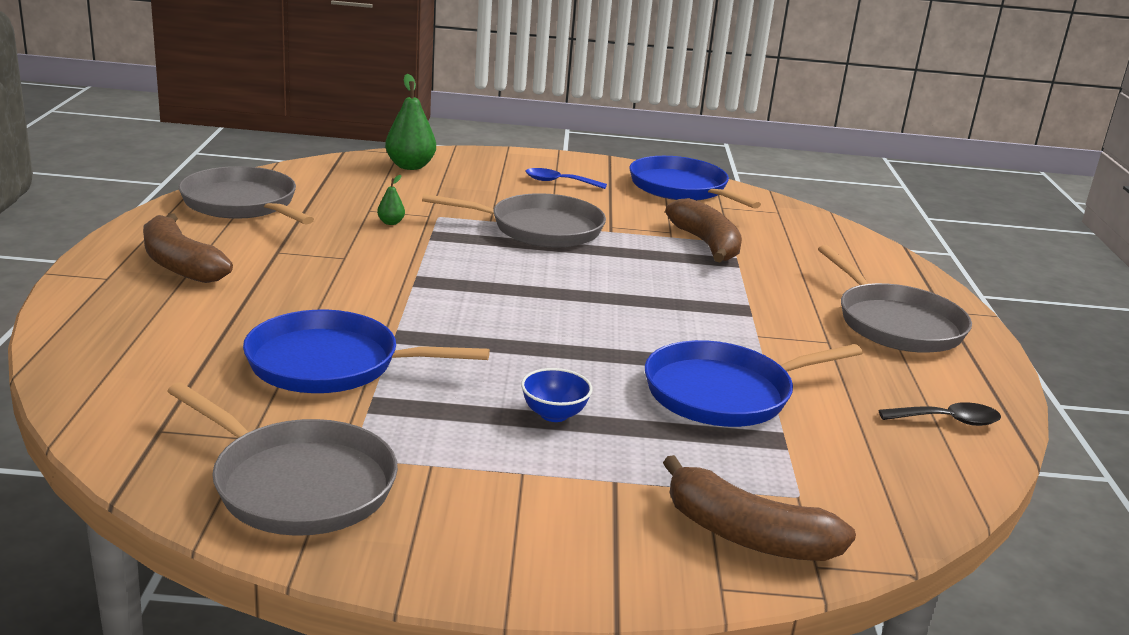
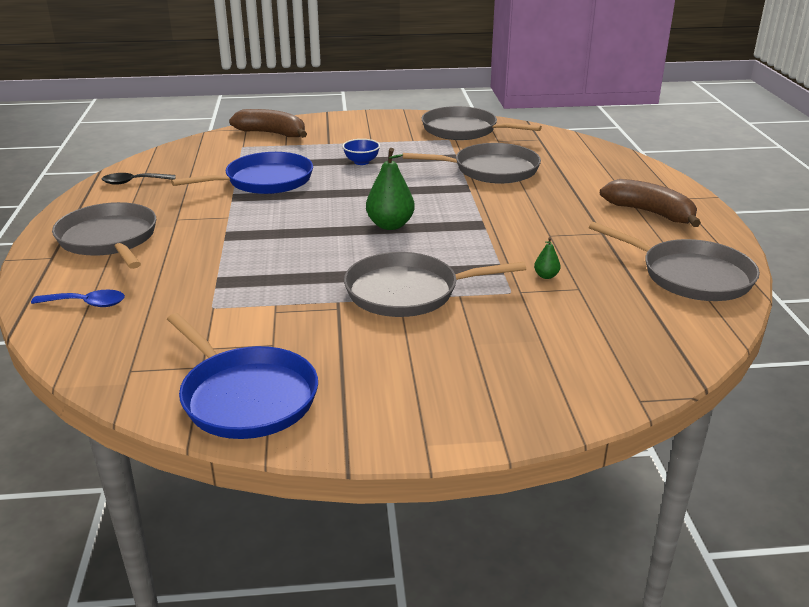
camera: 175 degrees right, 5 degrees up
blue pan [243,310,490,393] -> grey pan [403,143,541,184]
green pear [385,74,436,170] -> green pear moved to [366,148,415,230]
blue spoon [526,168,607,189] -> blue spoon moved to [31,290,125,307]
brown banana [665,198,742,263] -> none

